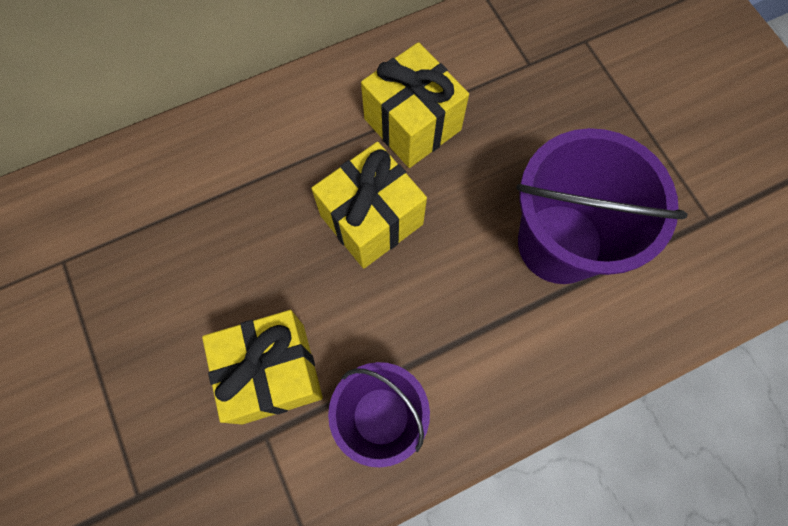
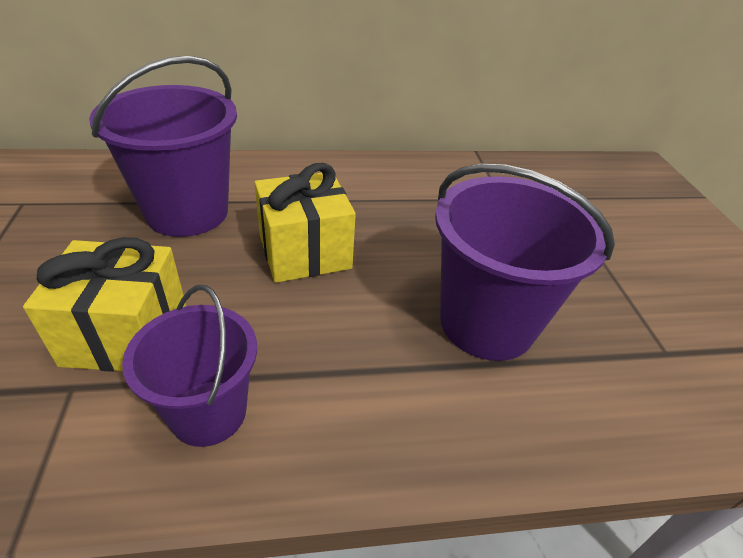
camera: 15 degrees right, 30 degrees down
yellow gift [361,42,469,168] -> none
none -> purple bucket [89,56,237,237]

